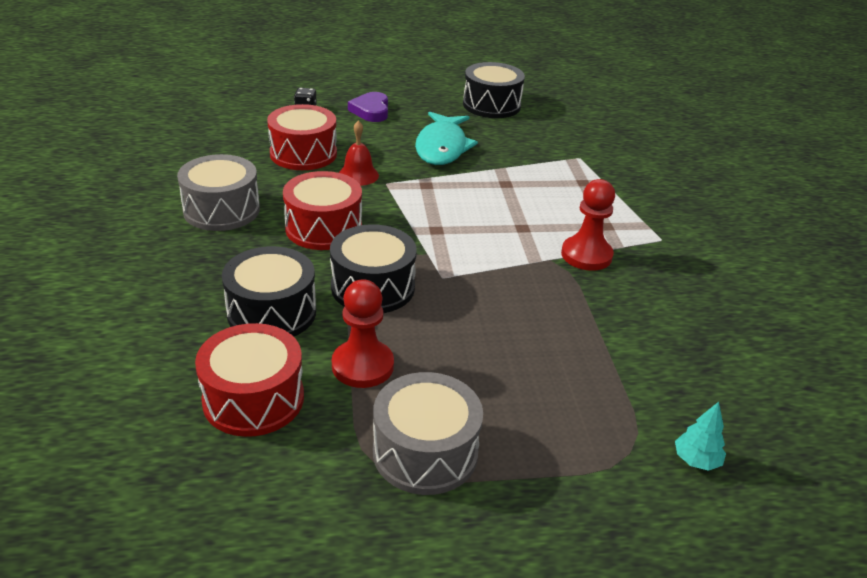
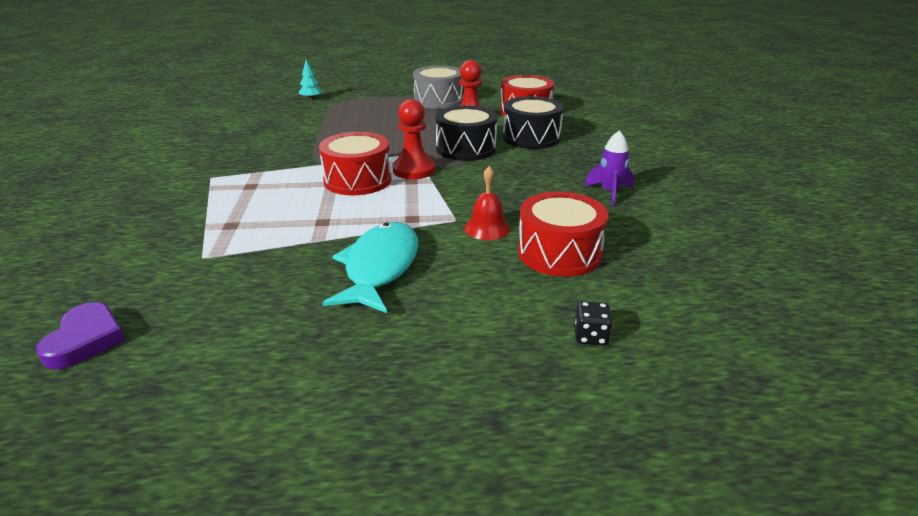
camera: 175 degrees left, 5 degrees down
grey drum [177,154,260,231] -> purple rocket [585,130,634,205]
red drum [283,171,362,250] -> red drum moved to [319,132,391,195]
purple heart [348,92,388,122] -> purple heart moved to [36,302,126,370]
black drum [463,62,525,118] -> none
red pawn [561,179,615,271] -> red pawn moved to [392,99,435,179]

